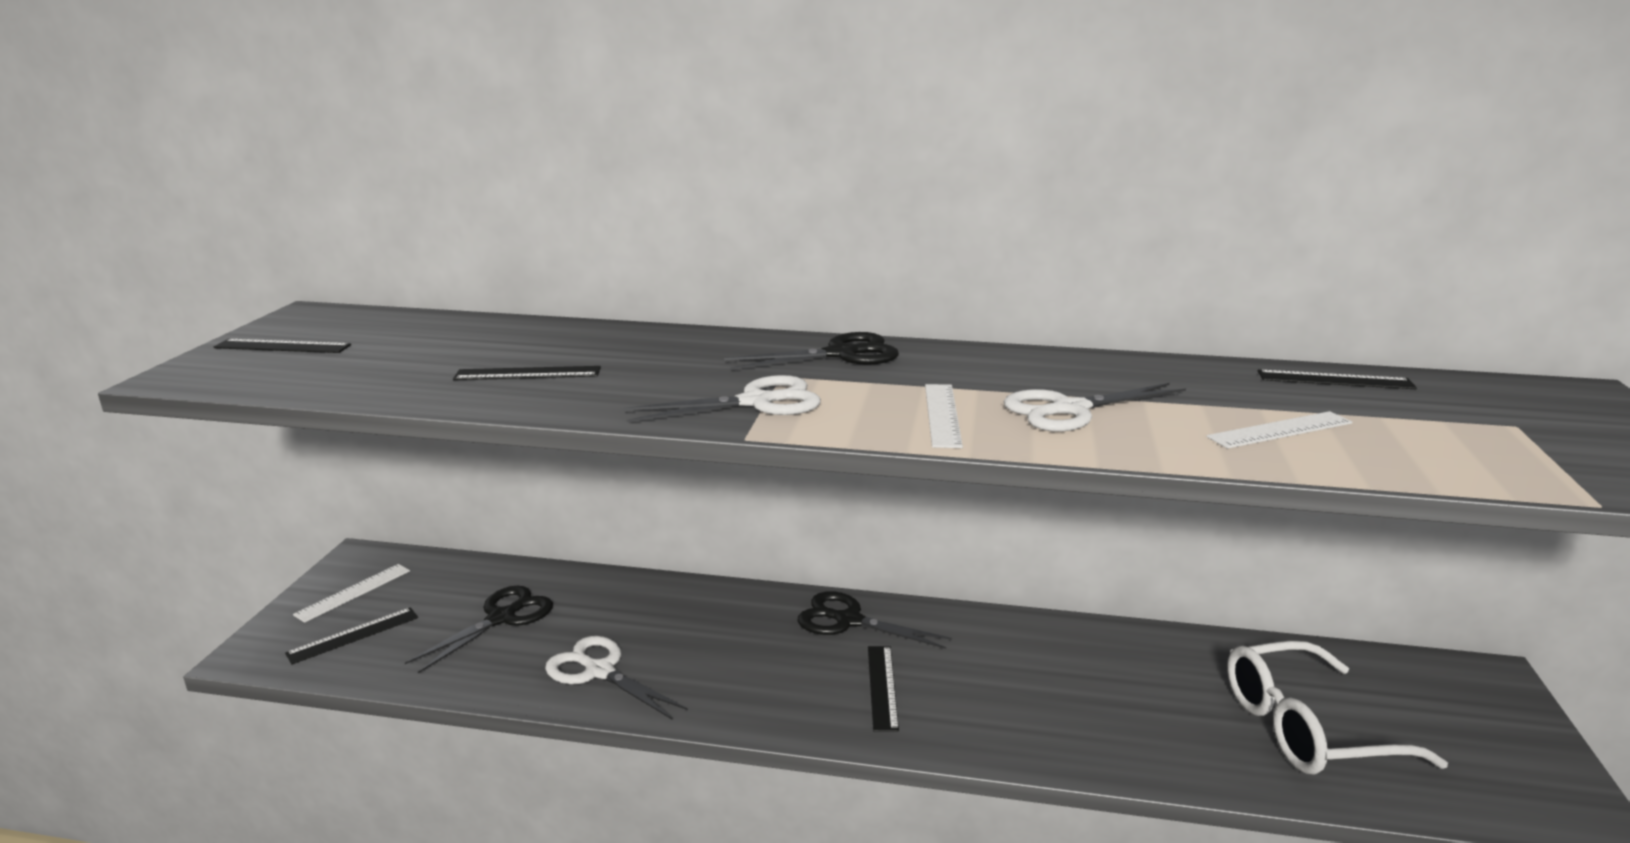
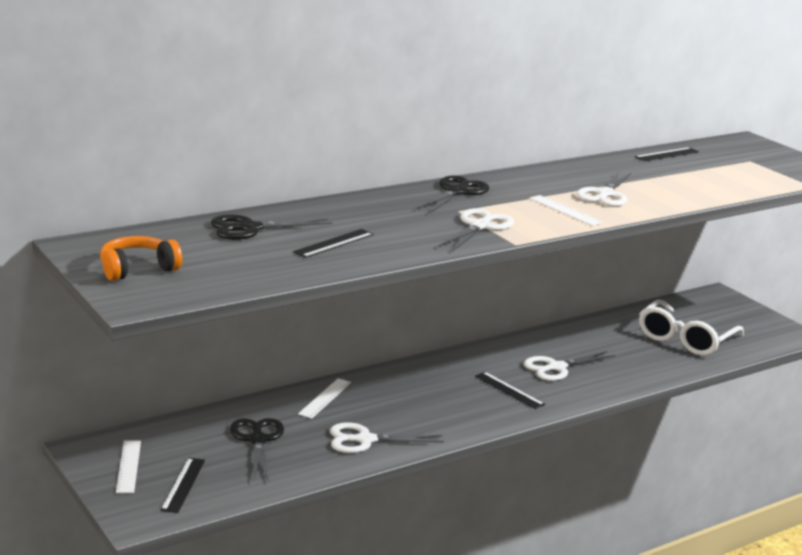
camera: 45 degrees left, 0 degrees up
black ruler [214,339,351,353] -> orange headphones [100,236,182,281]
black scissors [797,591,952,649] -> black scissors moved to [210,215,332,240]
white ruler [1206,411,1352,449] -> white ruler moved to [298,378,351,419]
none -> white scissors [524,351,615,381]

